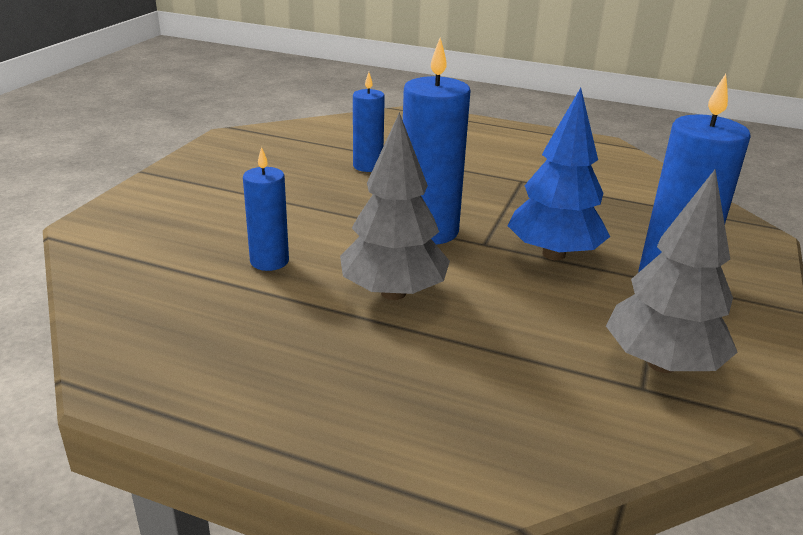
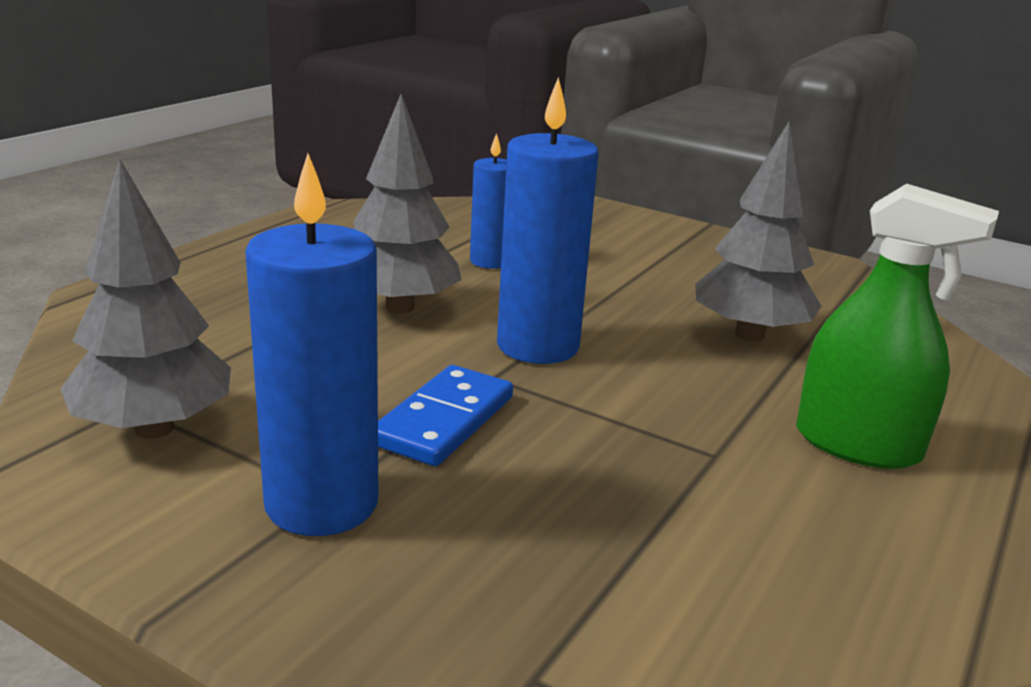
camera: 100 degrees right, 5 degrees down
blue candle [353,72,385,172] -> grey tree [695,122,821,341]
blue tree [508,88,610,261] -> blue domino [378,365,513,466]
none -> green spray bottle [796,184,999,469]

